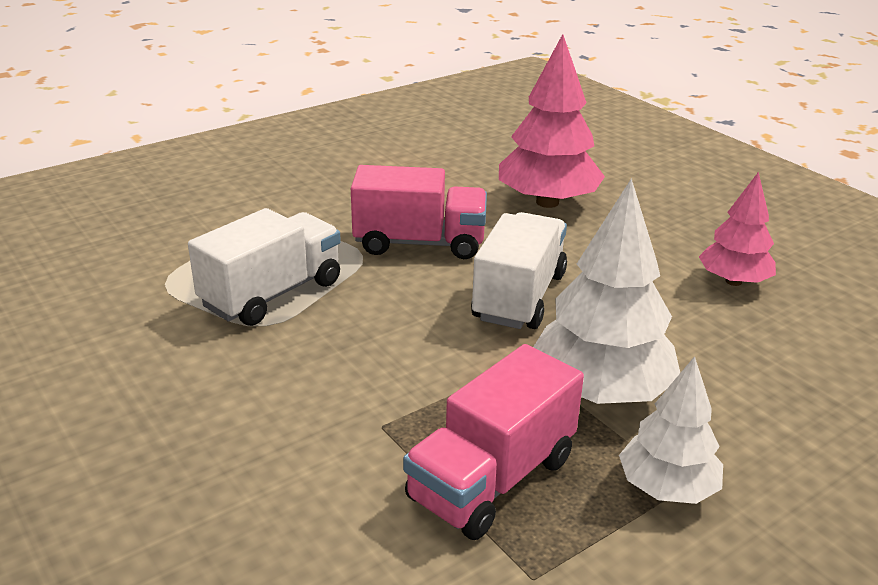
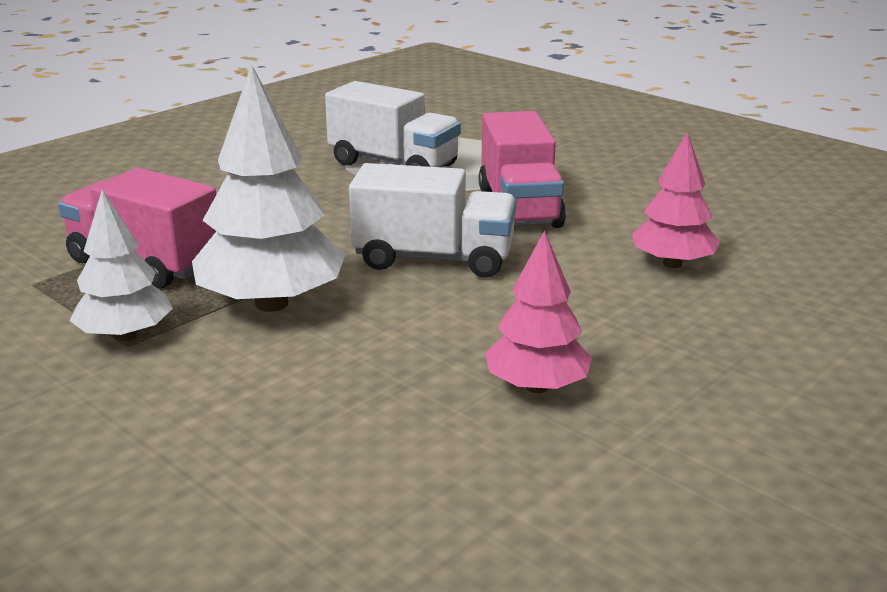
camera: 80 degrees right, 5 degrees down
pink tree [499,34,605,208] -> pink tree [632,131,720,268], size x0.61

